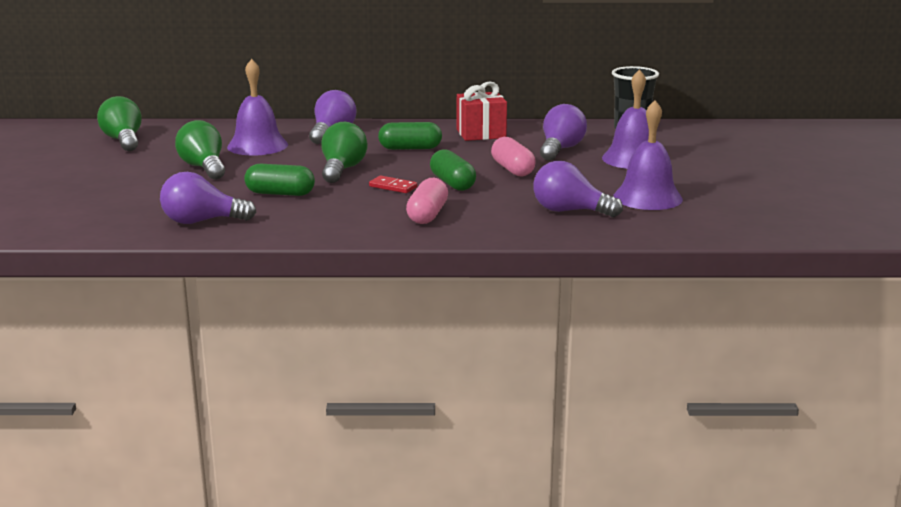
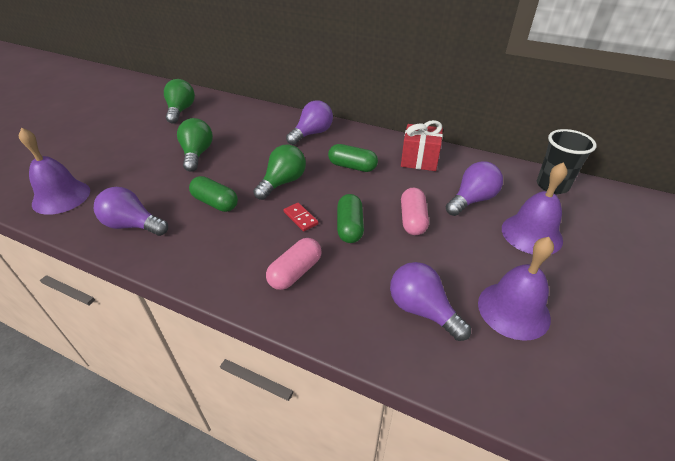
camera: 25 degrees right, 20 degrees up
purple bell [227,59,288,155] -> purple bell moved to [19,128,90,215]

